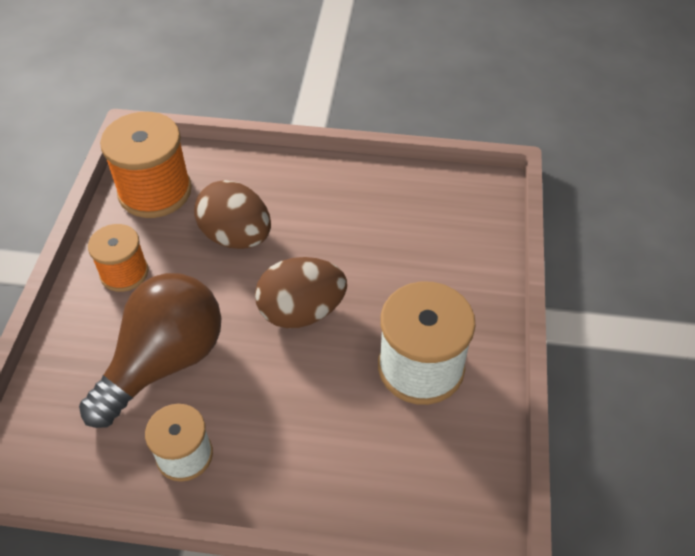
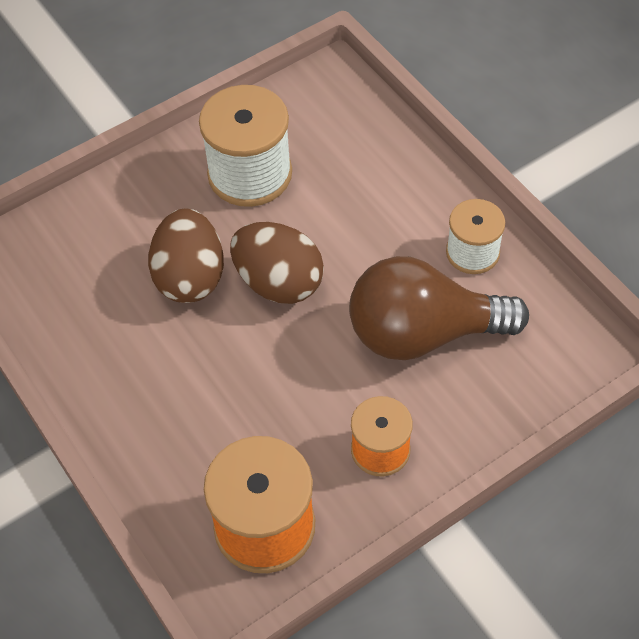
camera: 130 degrees left, 5 degrees up
brown egg [194,180,271,249] -> brown egg moved to [148,209,224,303]

